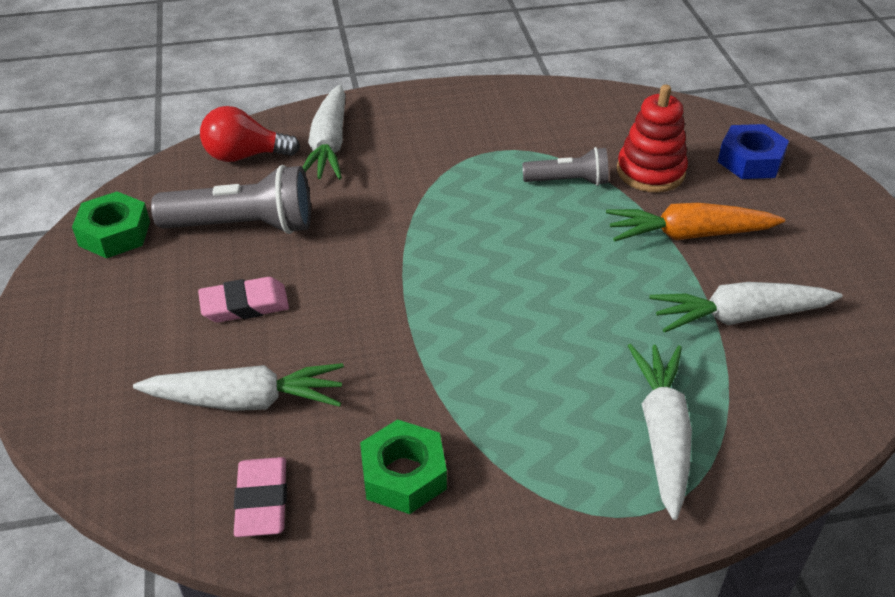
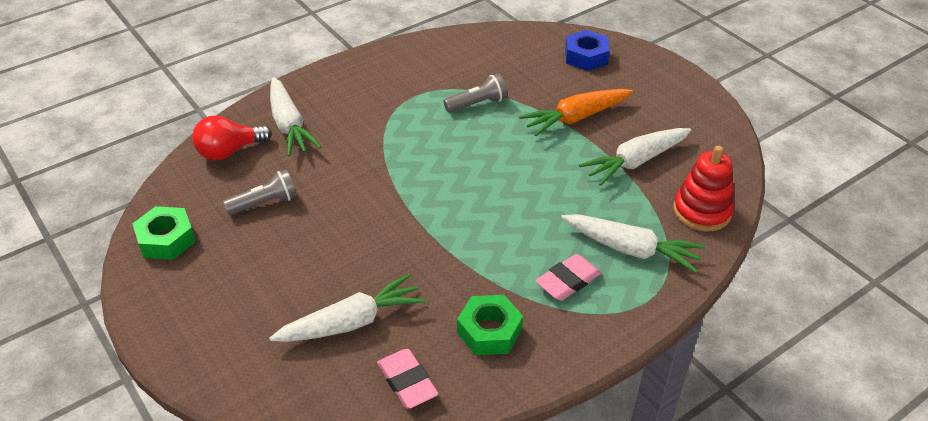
camera: 25 degrees left, 0 degrees up
grey flashlight [151,165,311,234] -> grey flashlight [223,169,297,215], size x0.59
pink eraser [198,277,289,322] -> pink eraser moved to [535,254,601,301]
red stacking toy [617,85,688,193] -> red stacking toy moved to [673,146,734,232]
white carrot [628,344,692,520] -> white carrot turned 135 degrees clockwise [561,214,706,273]

